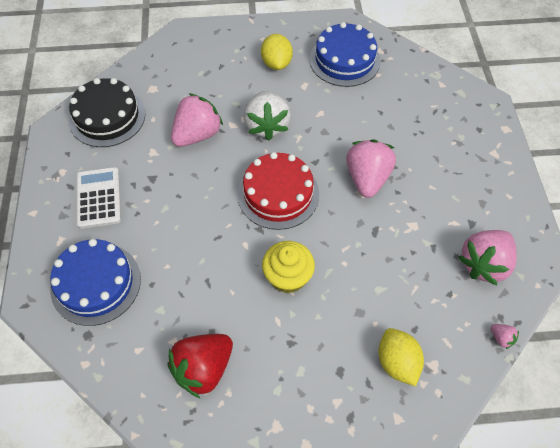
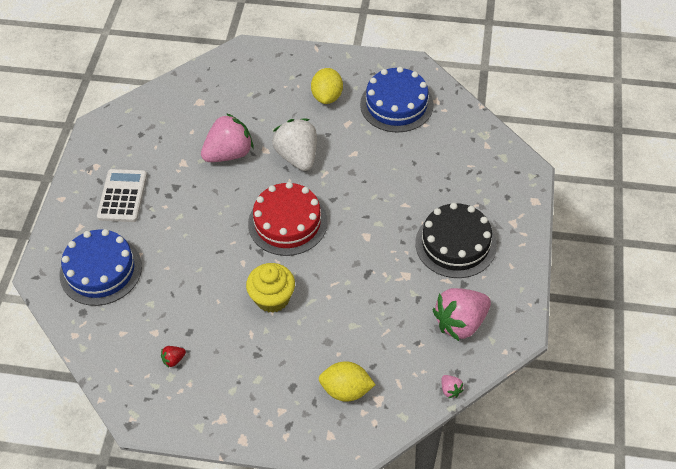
camera: 15 degrees right, 5 degrees down
black cake [69,78,145,147] -> black cake moved to [415,203,497,278]
red strawberry [168,334,233,398] -> red strawberry [161,346,186,368], size x0.41
white strawberry [244,91,291,140] -> white strawberry turned 150 degrees clockwise [272,119,317,171]
pink strawberry [346,140,396,198] -> none
yellow lemon [378,328,424,386] -> yellow lemon turned 75 degrees counterclockwise [319,361,375,402]

